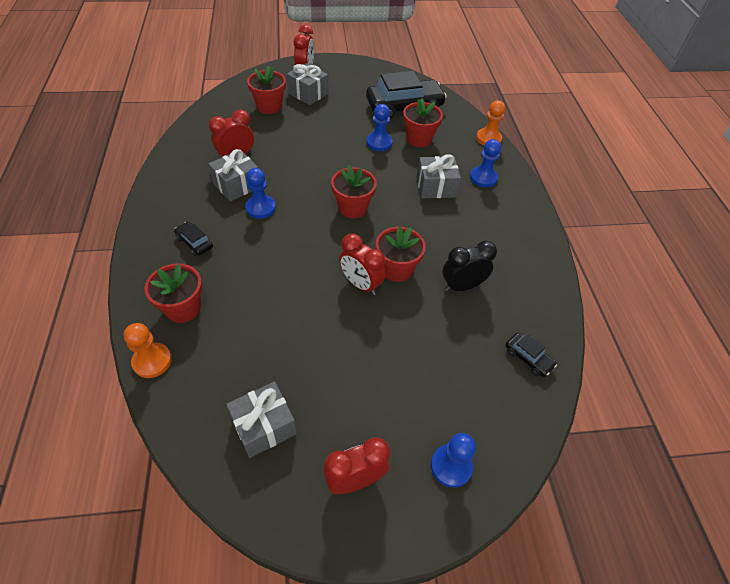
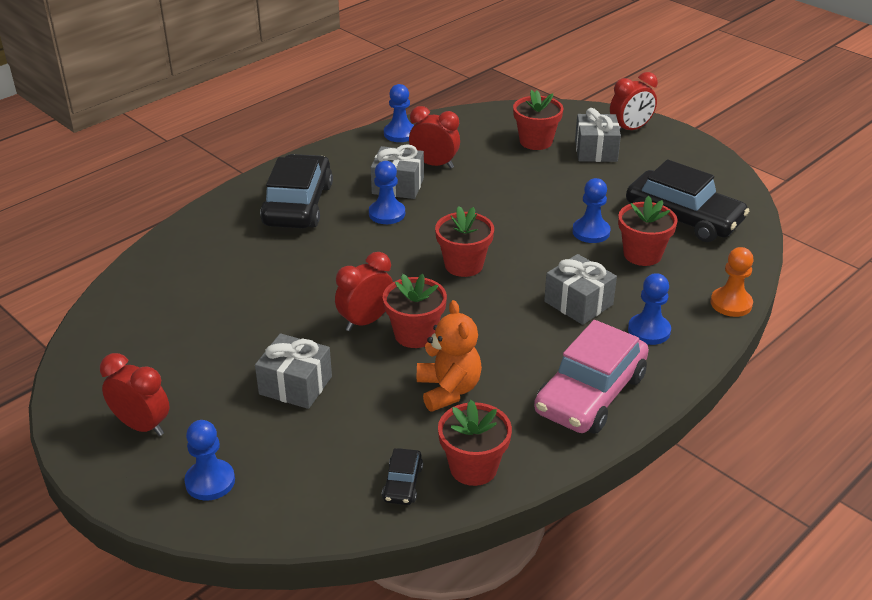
camera: 55 degrees right, 15 degrees down
orange pawn [124,323,172,378] -> none
red flower pot [144,263,202,323] -> red flower pot moved to [438,400,512,486]
black car [174,222,213,256] -> black car [260,154,333,228], size x2.26
grey gift [226,381,297,458] -> grey gift moved to [255,333,332,409]
red clock [339,234,386,295] -> red clock turned 45 degrees clockwise [335,252,393,331]
black clock [443,241,497,291] -> orange teddy bear [417,300,482,412]
none -> blue pawn [384,84,414,142]
none -> pink car [534,320,649,434]

